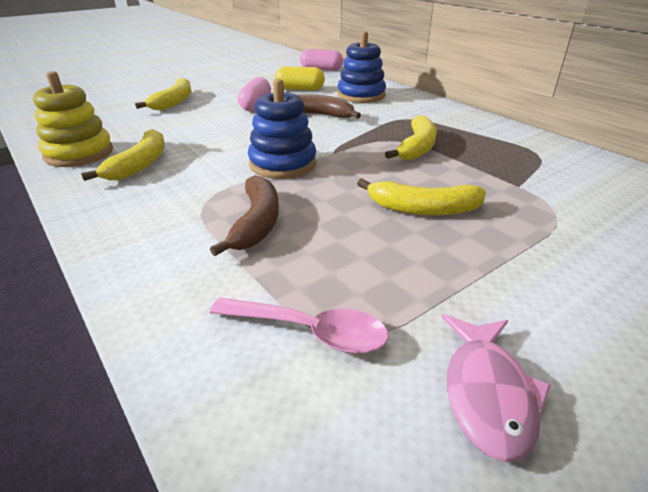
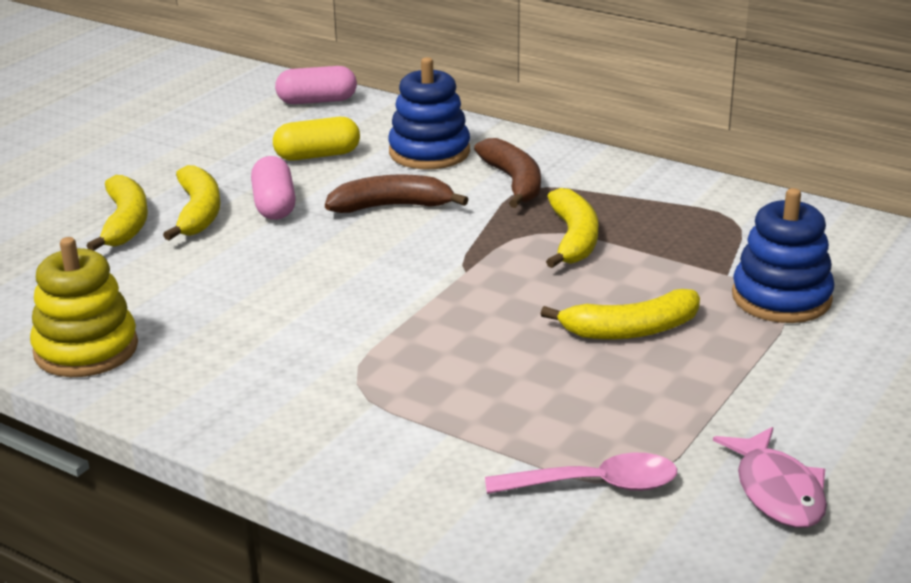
camera: 20 degrees left, 5 degrees down
yellow banana [81,129,165,181] -> yellow banana moved to [163,165,220,240]
brown banana [210,175,279,256] -> brown banana moved to [474,138,541,208]
blue stacking toy [248,79,316,179] -> blue stacking toy moved to [732,188,834,323]

